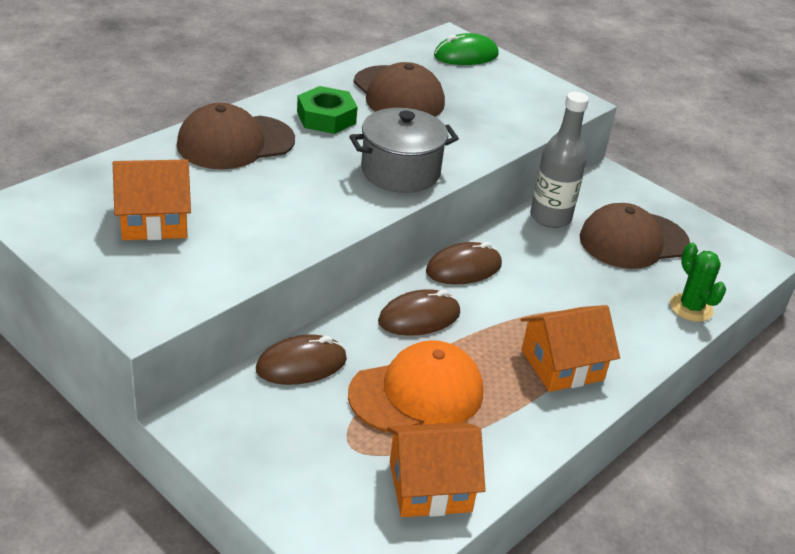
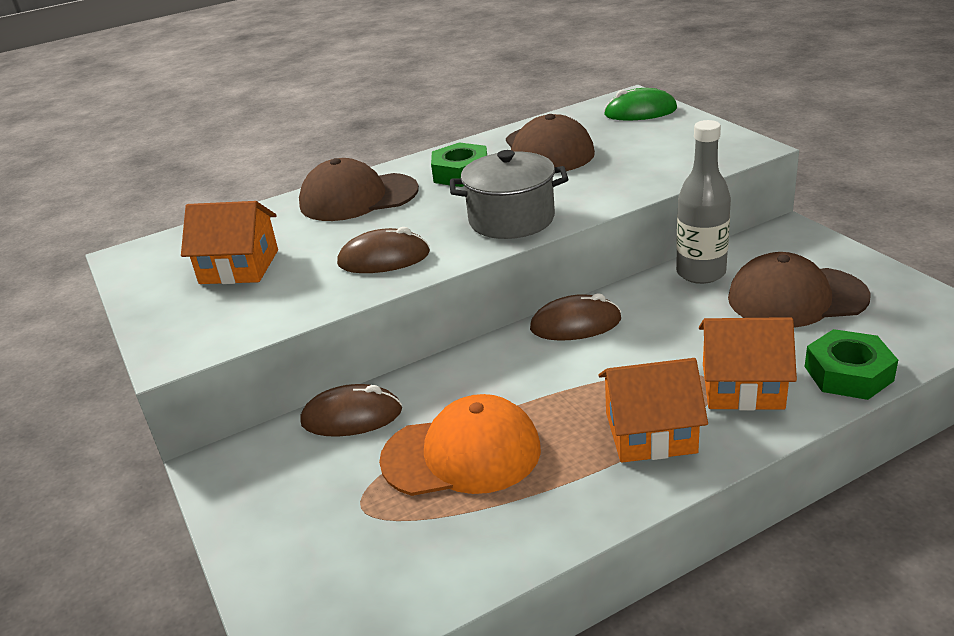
camera: 25 degrees right, 5 degrees down
brown mouse [378,289,460,336] -> brown mouse moved to [337,227,430,273]
orange house [387,422,486,517] -> orange house moved to [699,317,797,410]
green cactus [670,243,726,322] -> green nut [805,329,898,400]

